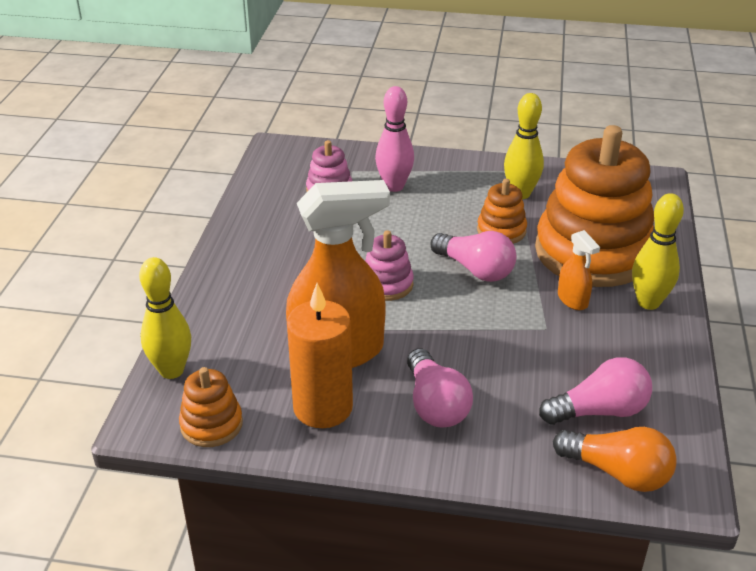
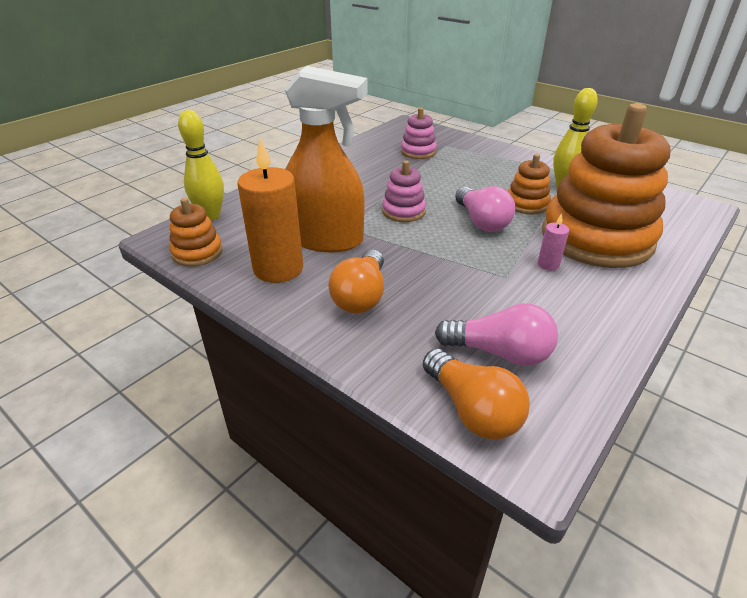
camera: 30 degrees right, 0 degrees up
pink bowling pin [375,86,414,192] -> none
pink light bulb [407,348,473,428] -> orange light bulb [329,250,384,313]
orange spray bottle [558,230,600,310] -> pink candle [538,213,569,271]
yellow bowling pin [632,193,684,310] -> none

